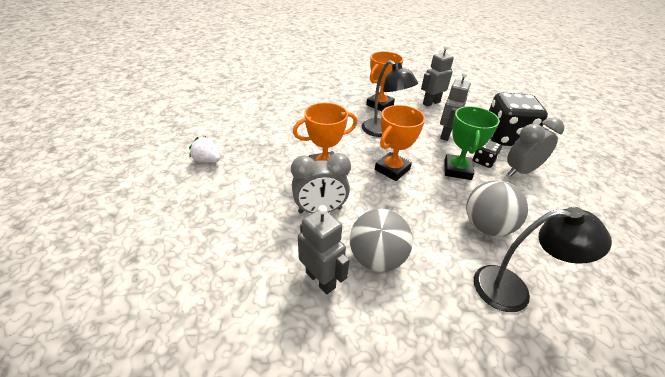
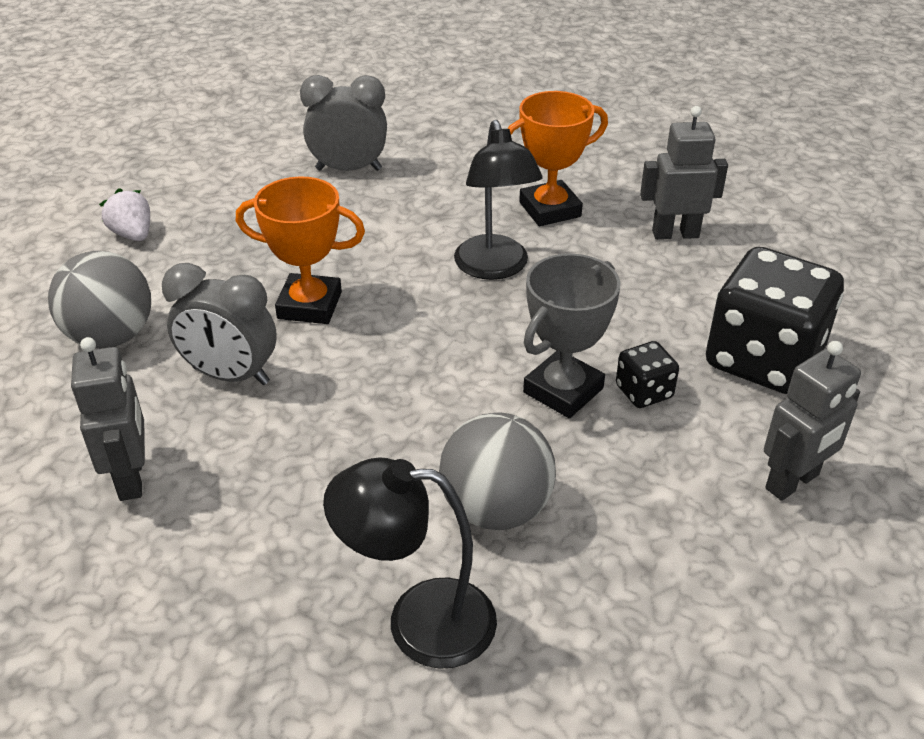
camera: 30 degrees right, 0 degrees up
grey ball [350,209,413,272] -> grey ball moved to [48,251,151,348]
orange trophy [375,105,425,181] -> none
grey robot [440,72,471,141] -> grey robot moved to [764,341,861,501]
green trophy [444,106,500,180] -> grey trophy [523,253,621,418]
black lamp [474,207,612,312] -> black lamp turned 150 degrees clockwise [323,457,497,669]
grey clock [507,118,564,176] -> grey clock moved to [300,75,387,171]

